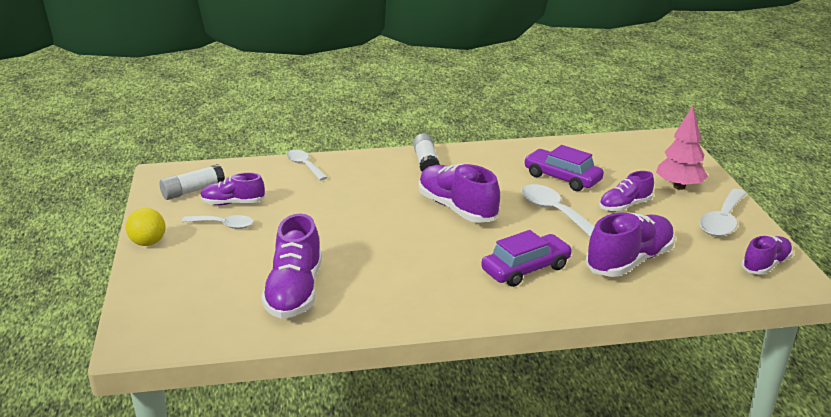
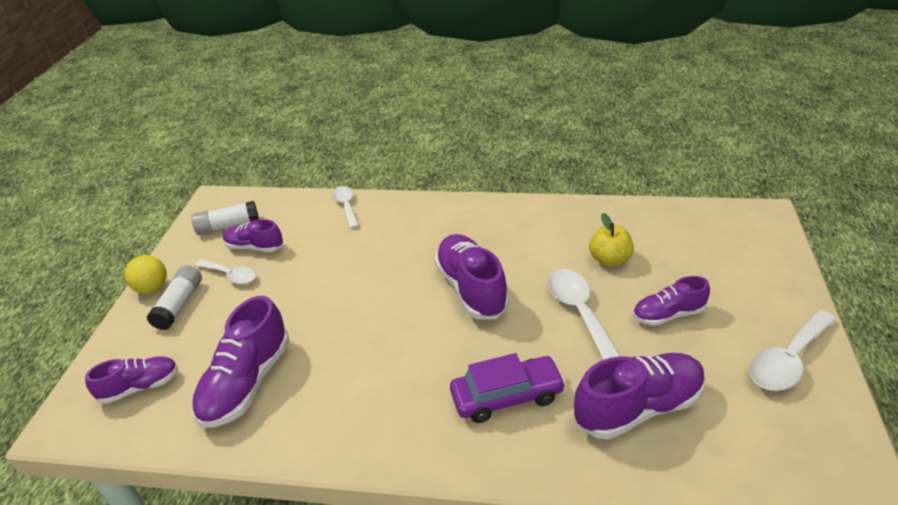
camera: 20 degrees right, 10 degrees up
white glue stick [413,133,440,172] -> white glue stick moved to [146,265,202,330]
purple car [524,145,604,191] -> yellow apple [589,213,634,267]
pink tree [656,106,708,190] -> none
purple shoe [742,236,793,275] -> purple shoe moved to [85,356,178,404]

